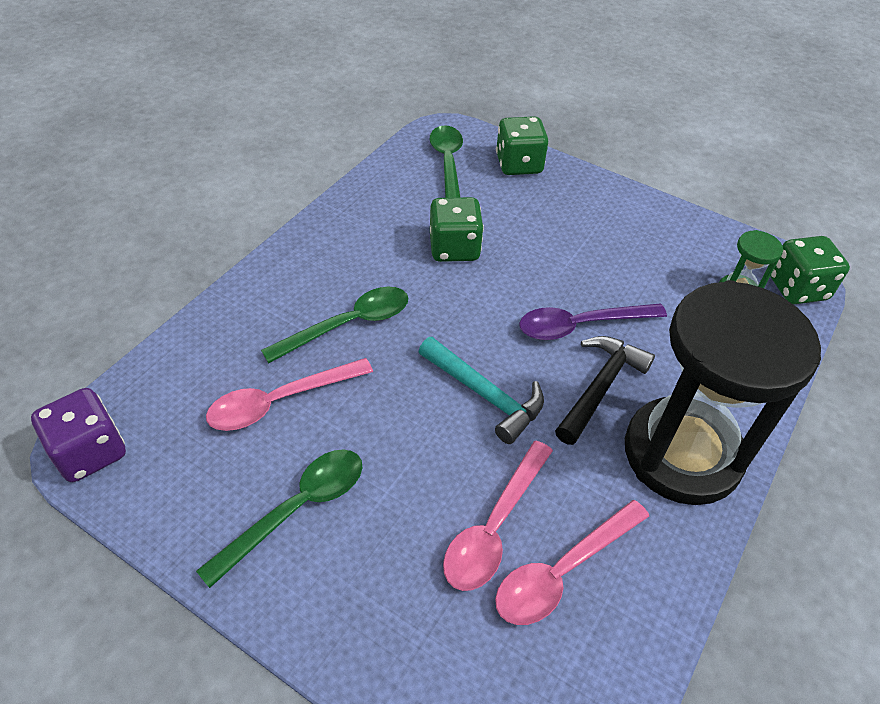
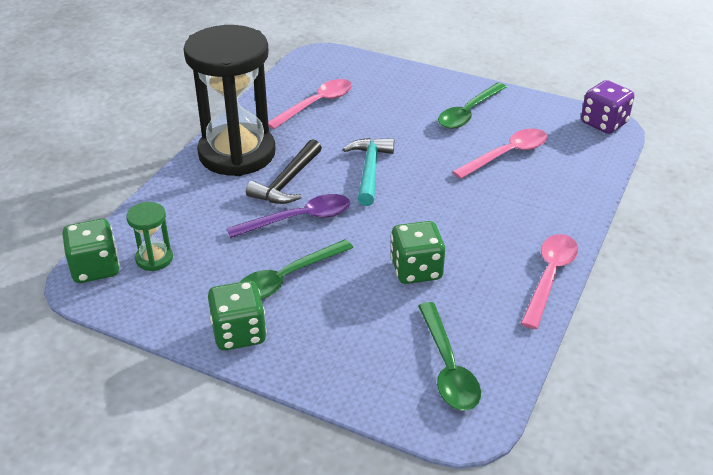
camera: 175 degrees right, 10 degrees down
green spoon [261,287,408,363] -> green spoon moved to [240,239,354,300]
turquoise hammer [419,337,544,444] -> turquoise hammer turned 60 degrees clockwise [343,138,394,206]
pink spoon [443,441,553,591] -> pink spoon moved to [521,234,578,329]
green dice [496,116,548,175] -> green dice moved to [208,281,267,350]

